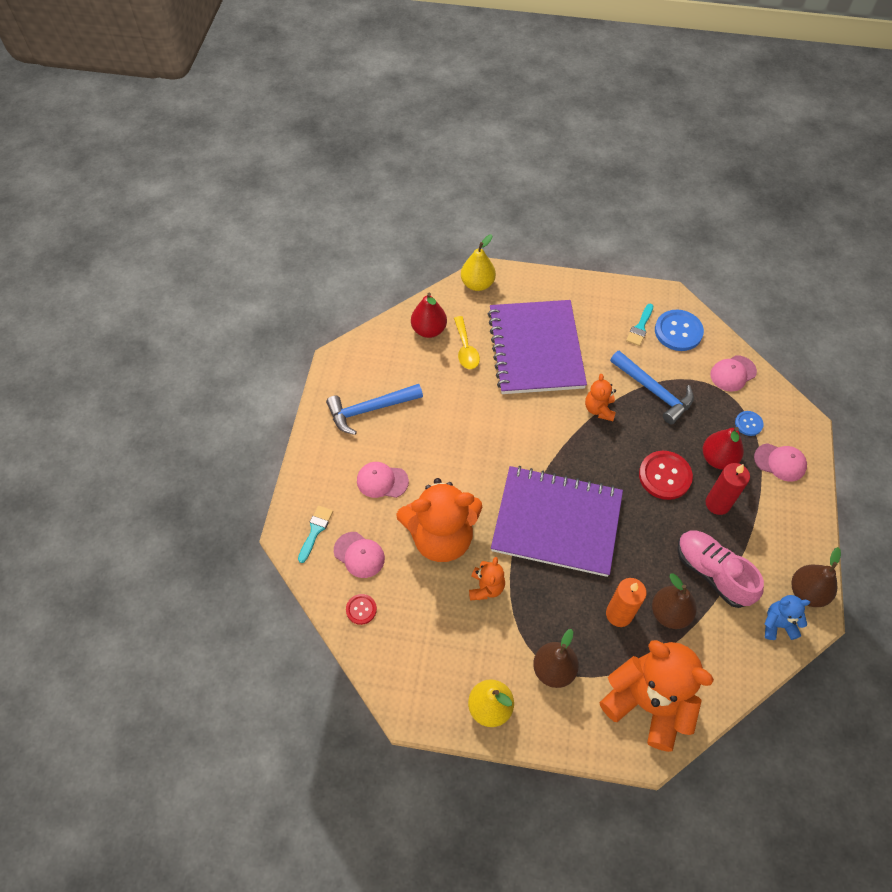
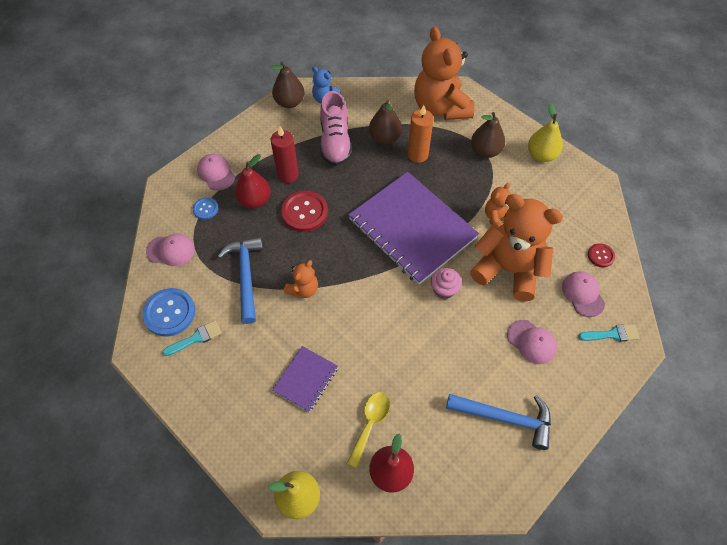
camera: 145 degrees left, 0 degrees up
turquoise brush [298,506,333,563] -> turquoise brush turned 150 degrees counterclockwise [578,324,639,342]
purple notebook [488,300,587,394] -> purple notebook [272,346,338,412], size x0.47
none -> pink cupcake [431,268,462,299]

